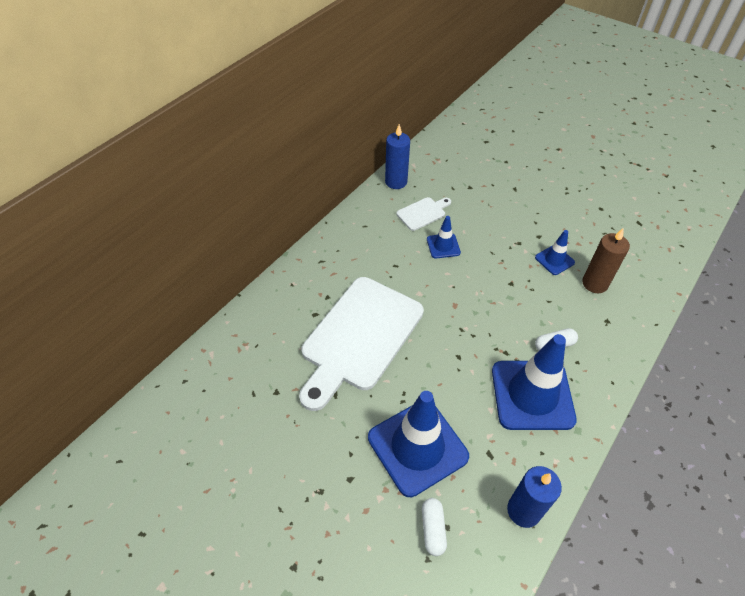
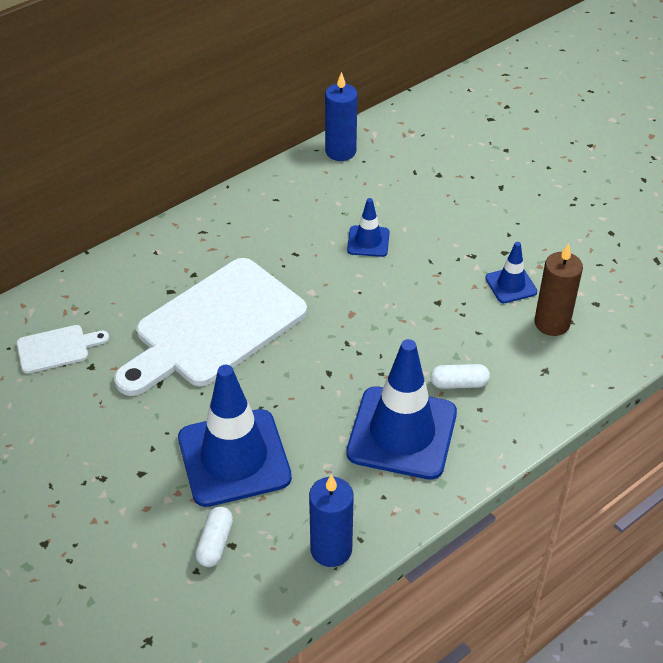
camera: 15 degrees right, 5 degrees down
white cutting board [397,197,451,231] -> white cutting board moved to [17,325,109,374]

